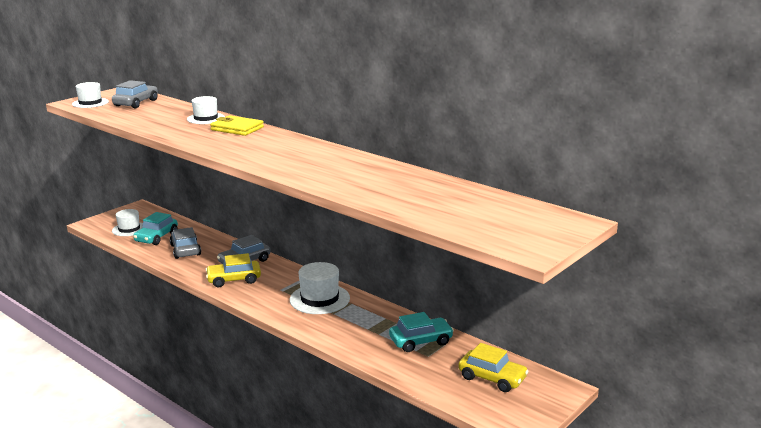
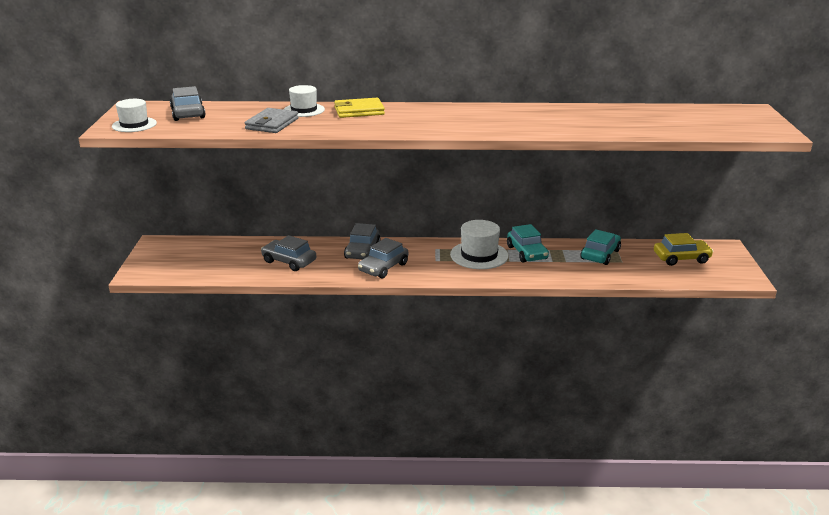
camera: 40 degrees left, 5 degrees up
white hat [112,209,143,236] -> none
turquoise car [133,212,178,245] -> turquoise car moved to [507,224,549,262]
yellow car [205,253,261,287] -> grey car [358,238,409,278]
none -> grey wallet [245,108,299,133]

